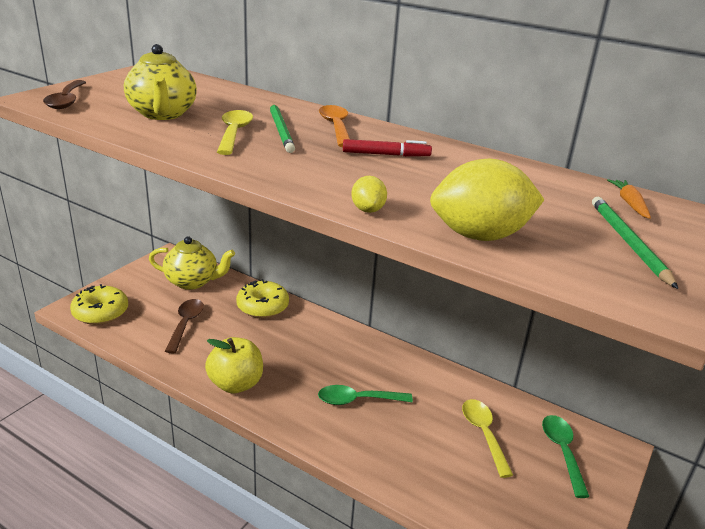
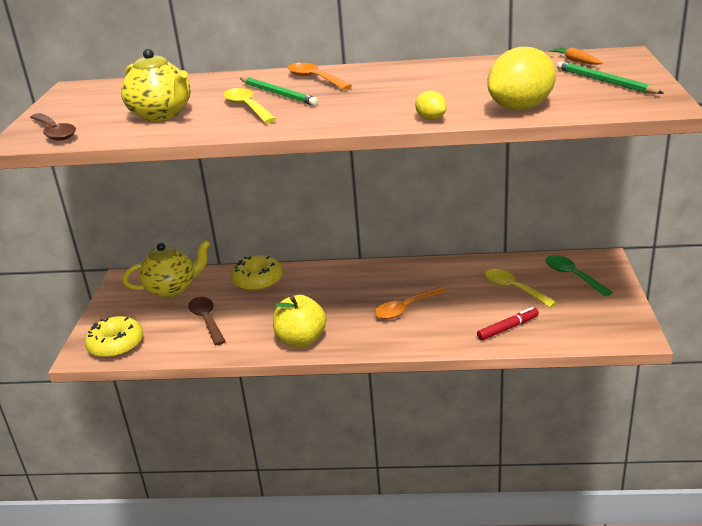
camera: 25 degrees left, 0 degrees up
green spoon [318,385,413,405] -> orange spoon [375,286,447,319]
red marker [343,139,432,157] -> red marker moved to [477,307,539,340]

